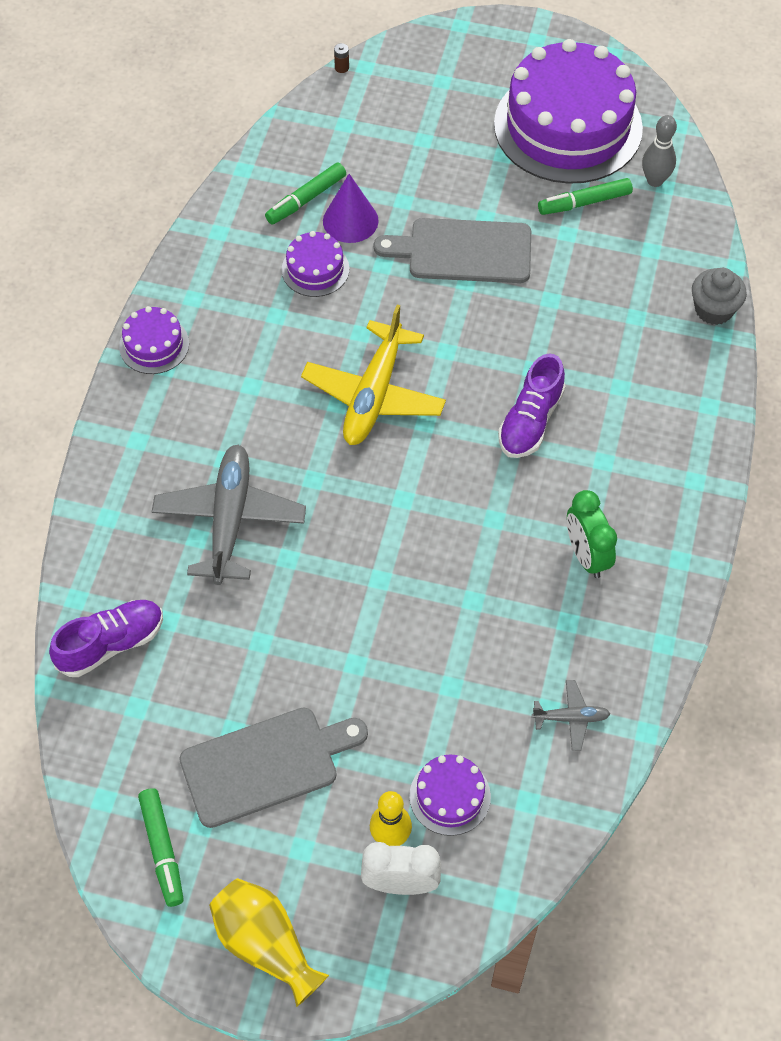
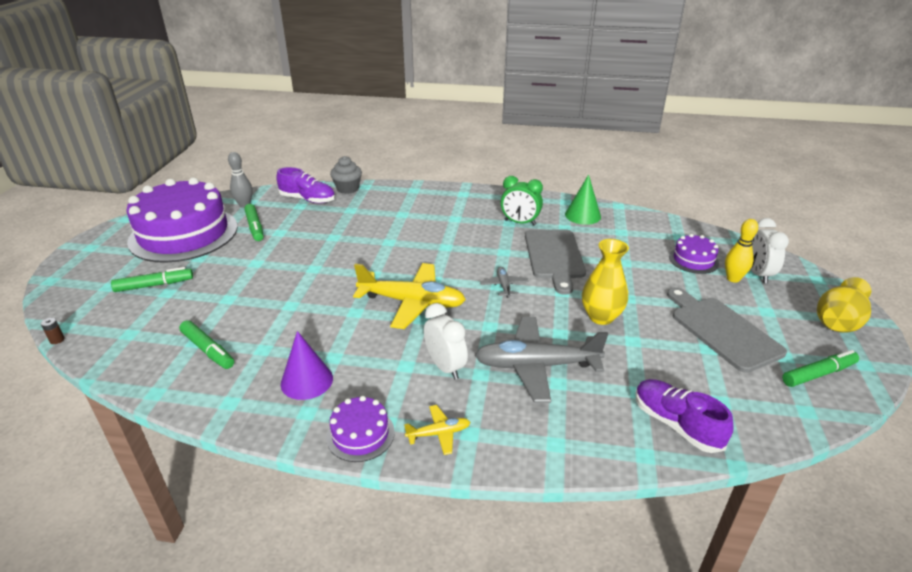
camera: 95 degrees left, 25 degrees down
purple cake [281,231,349,297] -> none
purple cone [323,174,379,243] -> purple cone moved to [281,331,333,400]
grey cutting board [374,218,531,283] -> grey cutting board moved to [525,229,586,295]
purple shoe [498,354,565,458] -> purple shoe moved to [276,167,335,203]
grey plane [532,680,610,751] -> grey plane moved to [480,267,529,298]
green clock [567,490,617,578] -> green clock turned 45 degrees clockwise [501,176,543,225]
none -> green marker [111,267,193,292]
none -> yellow plane [404,405,470,455]
none -> white clock [424,303,468,379]
none -> green cone [565,174,601,225]
none -> yellow vase [582,239,629,325]

